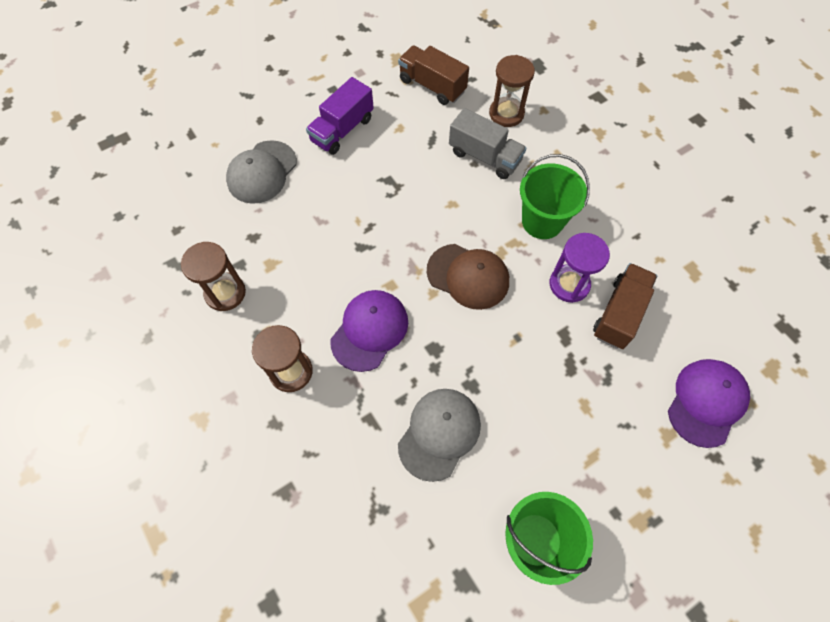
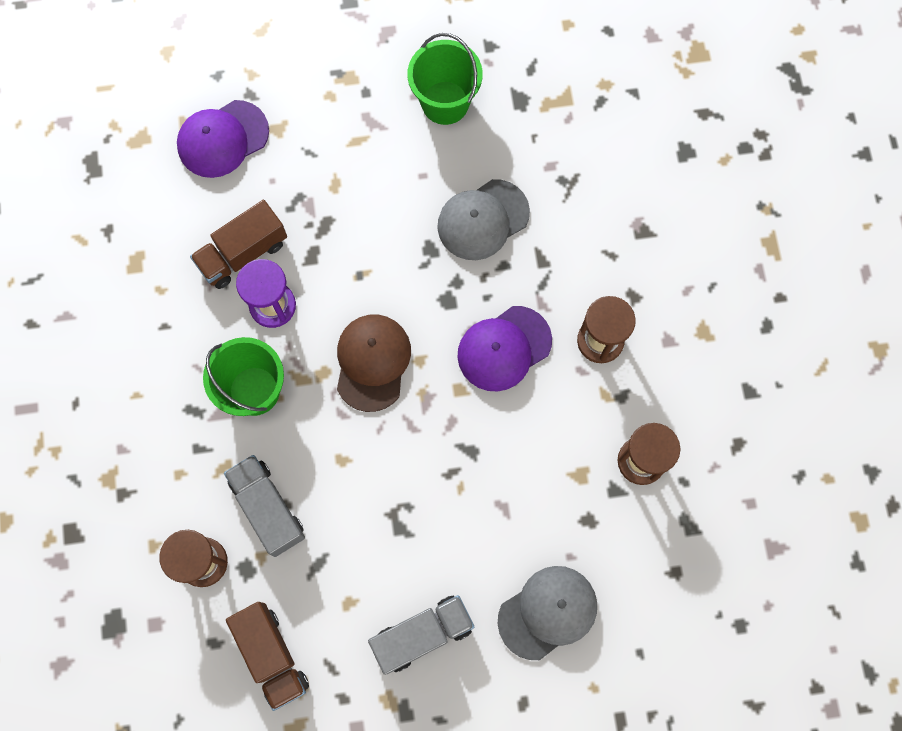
camera: 155 degrees left, 10 degrees up
purple truck [306,77,374,155] -> grey truck [368,595,474,675]
brown cap [427,244,509,310] -> brown cap turned 45 degrees clockwise [337,315,411,412]

